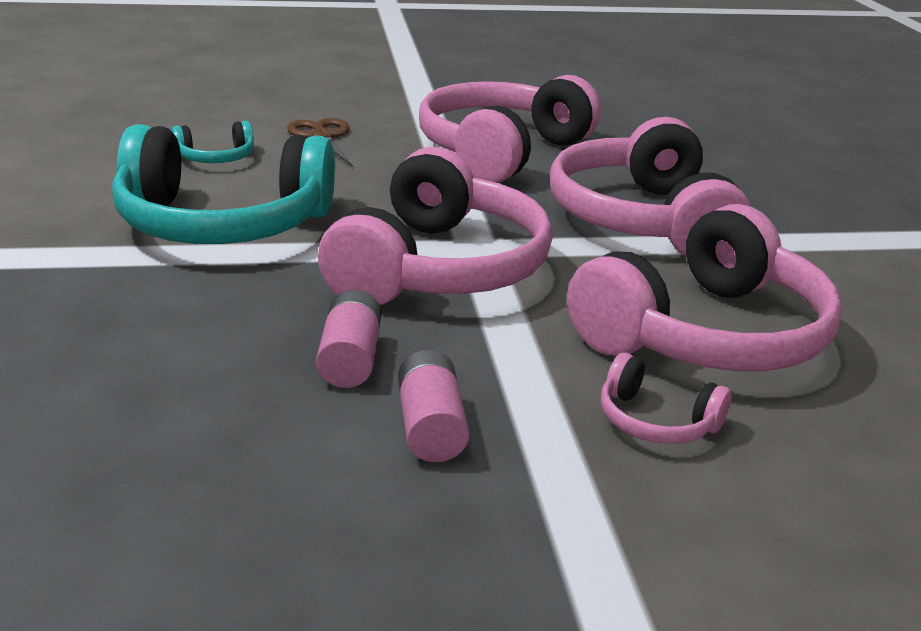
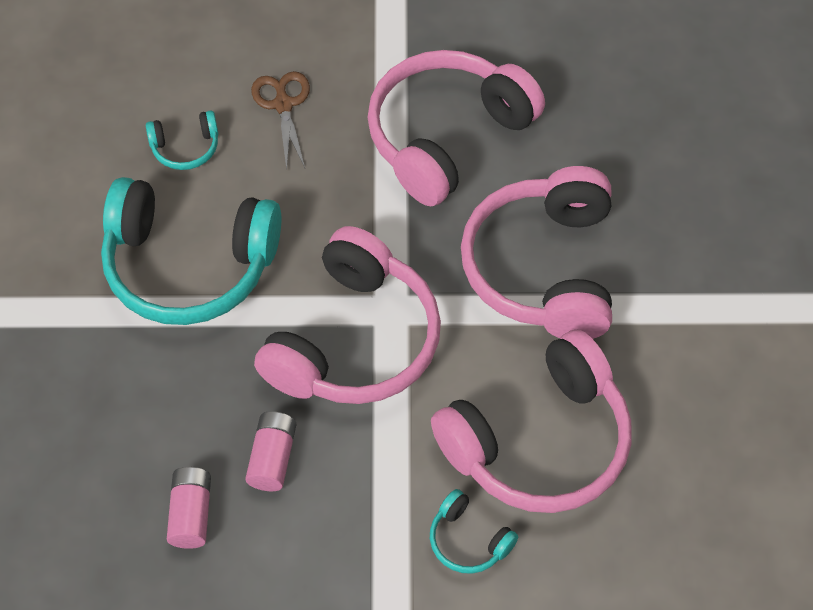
camera: 10 degrees right, 30 degrees up
pink battery [398,350,470,462] -> pink battery moved to [167,467,211,549]
pink headphones [601,353,732,444] -> turquoise headphones [430,489,518,574]

